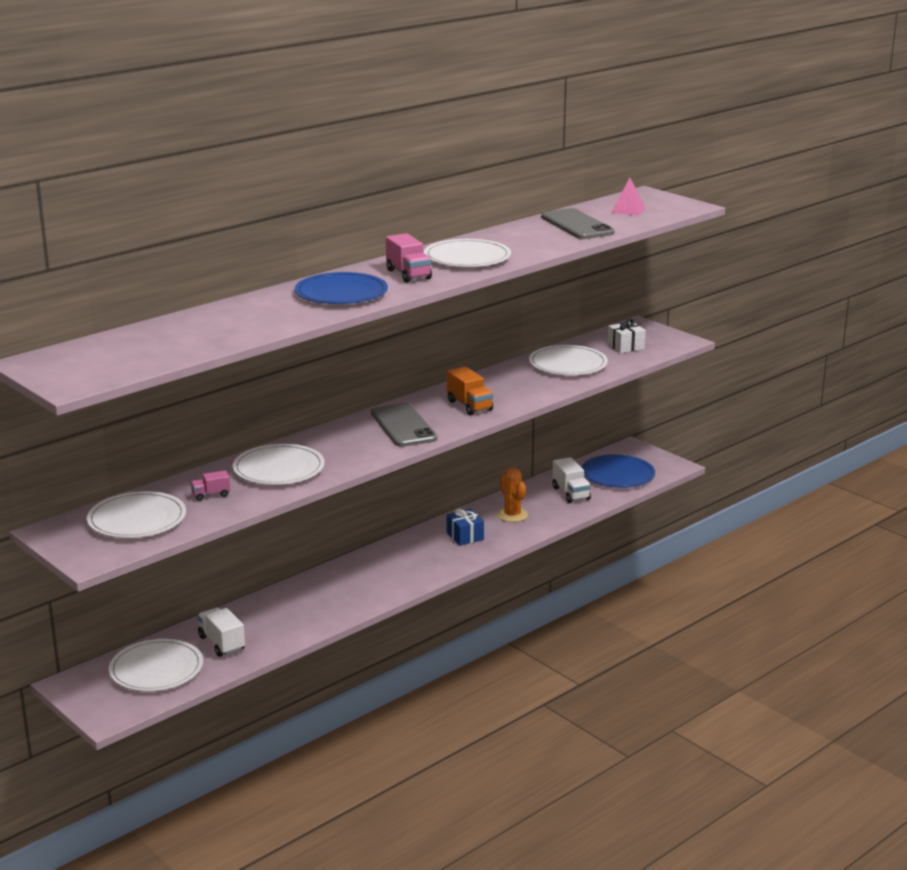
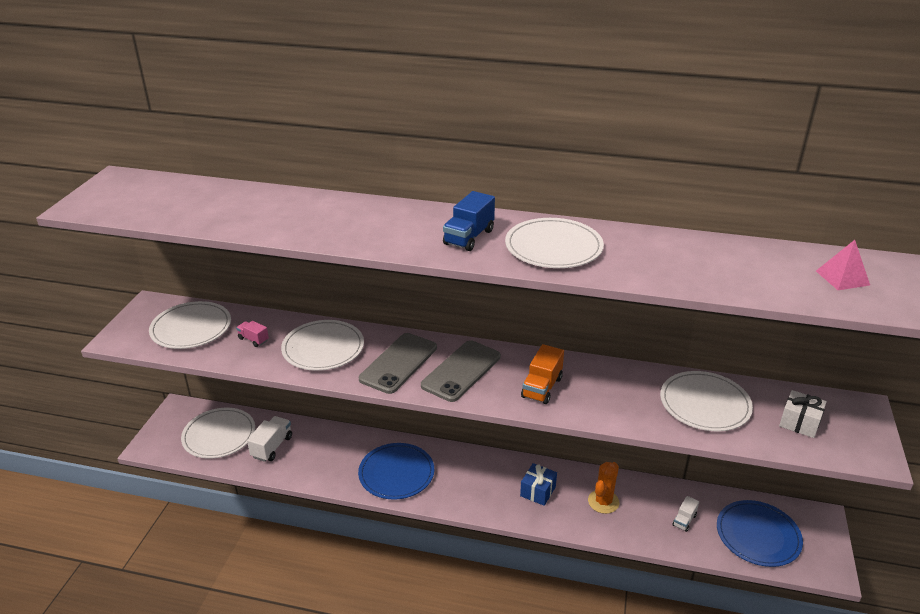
camera: 55 degrees right, 10 degrees up
blue plate [295,272,388,304] -> blue plate moved to [358,443,434,500]
pink truck [386,233,432,283] -> blue truck [443,191,495,251]
grey phone [541,208,614,239] -> grey phone moved to [359,333,437,394]
white truck [552,457,591,503] -> white truck [673,496,699,532], size x0.61

